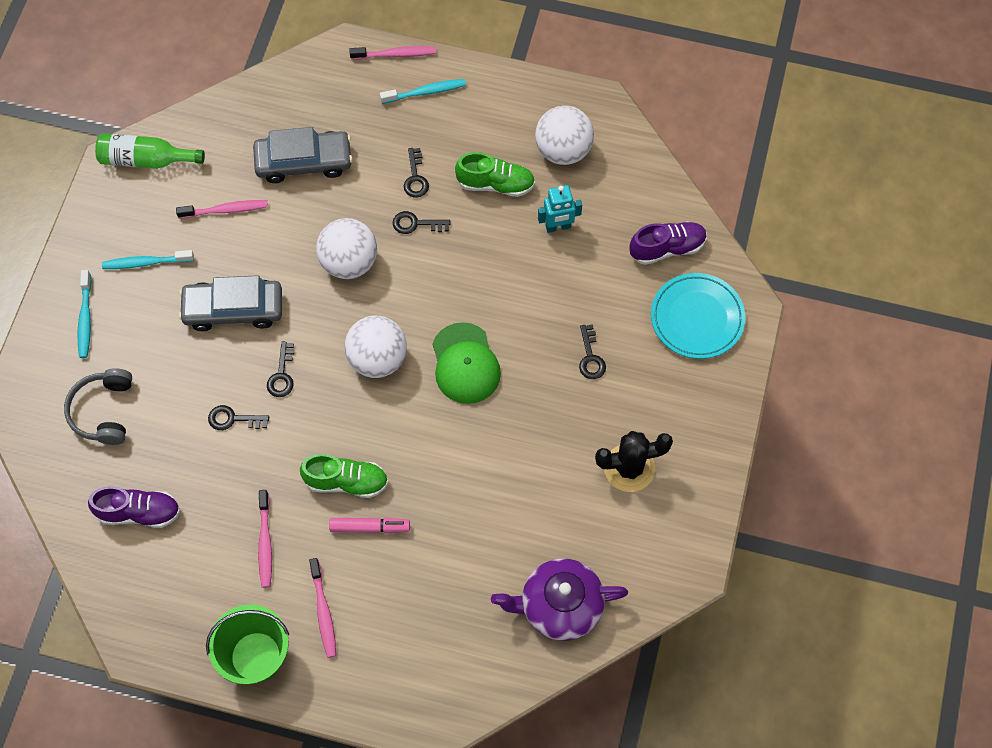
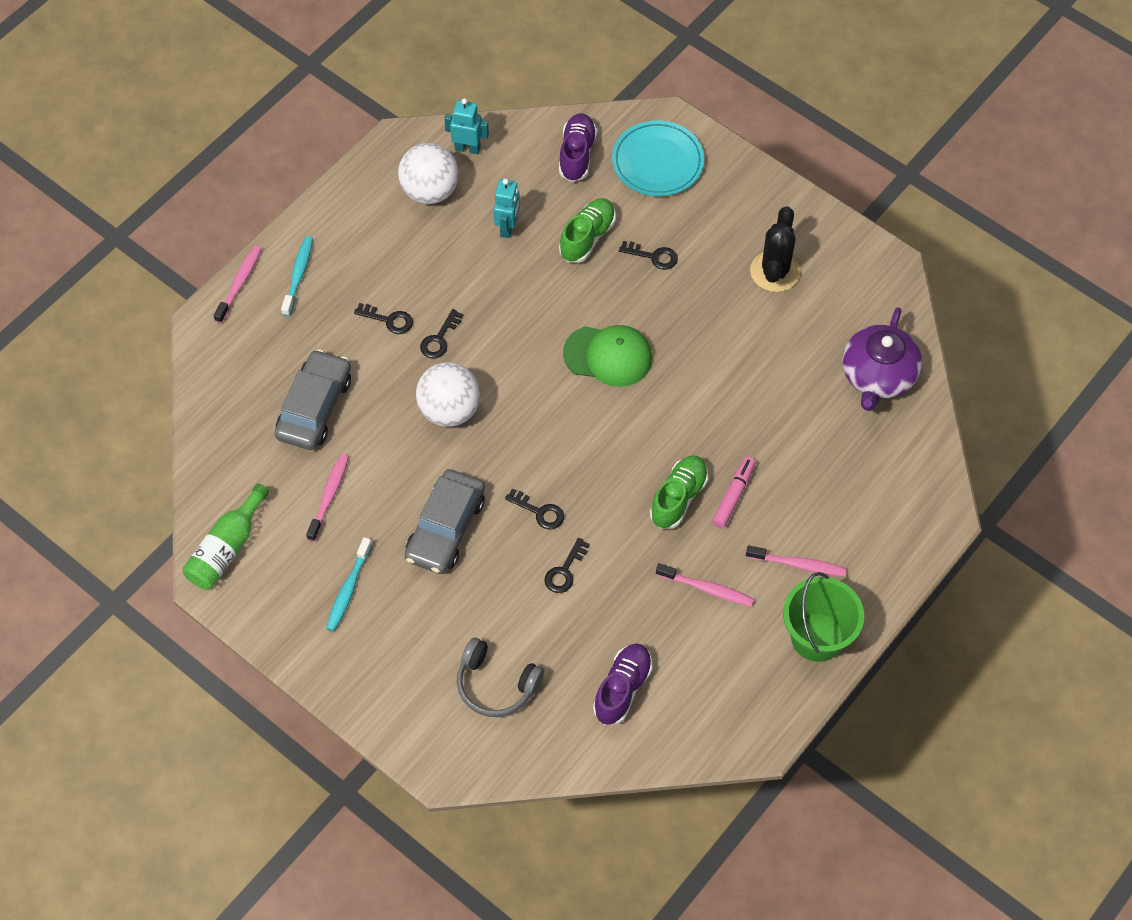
camera: 65 degrees left, 5 degrees down
turquoise toothbrush [78,270,91,358] -> none
white ball [344,316,407,378] -> none
green shoe [455,152,535,197] -> green shoe moved to [559,198,616,263]
none -> turquoise robot [444,98,489,154]

